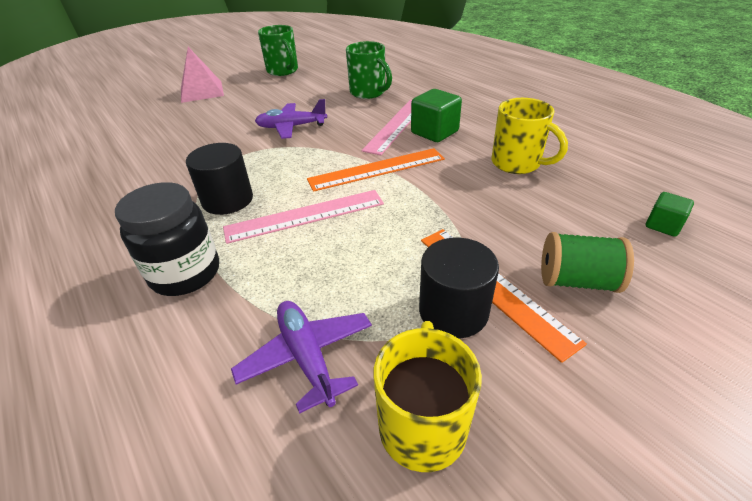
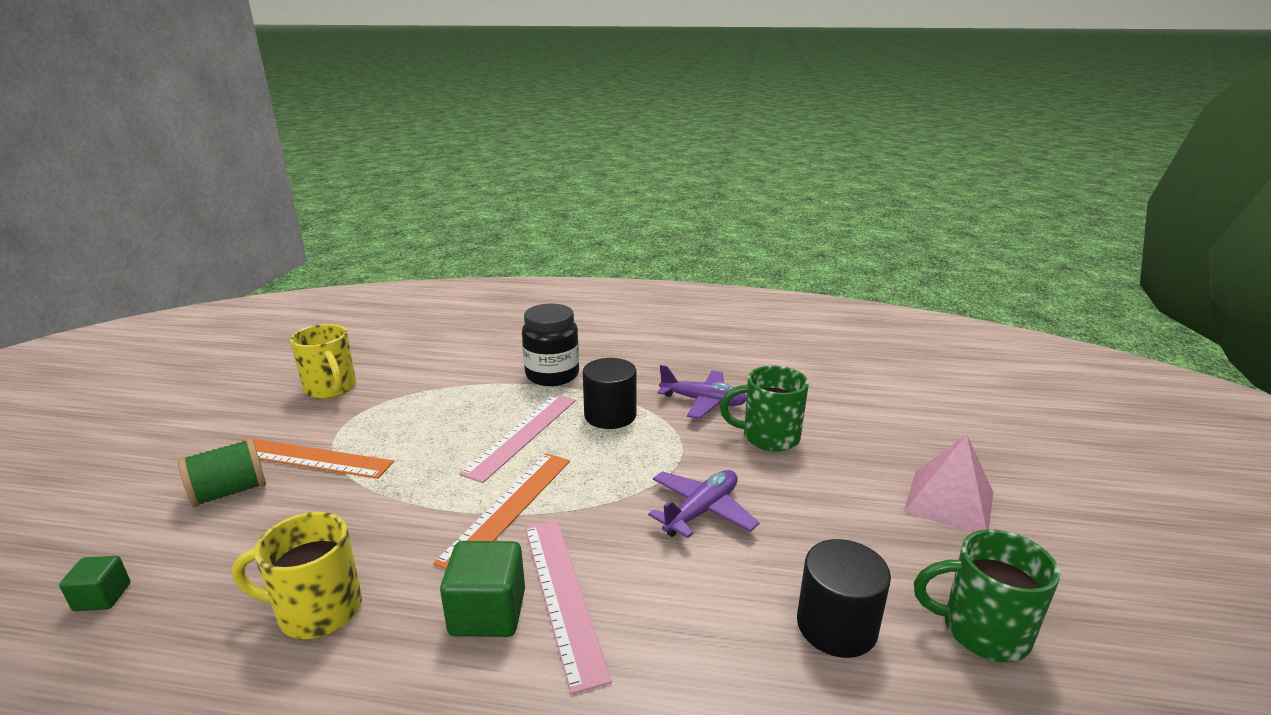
camera: 135 degrees right, 15 degrees down
purple plane [231,301,372,414] -> purple plane moved to [658,365,747,419]
green mug [346,41,392,99] -> green mug moved to [720,366,809,452]
black cylinder [419,238,499,338] -> black cylinder moved to [797,539,891,658]

